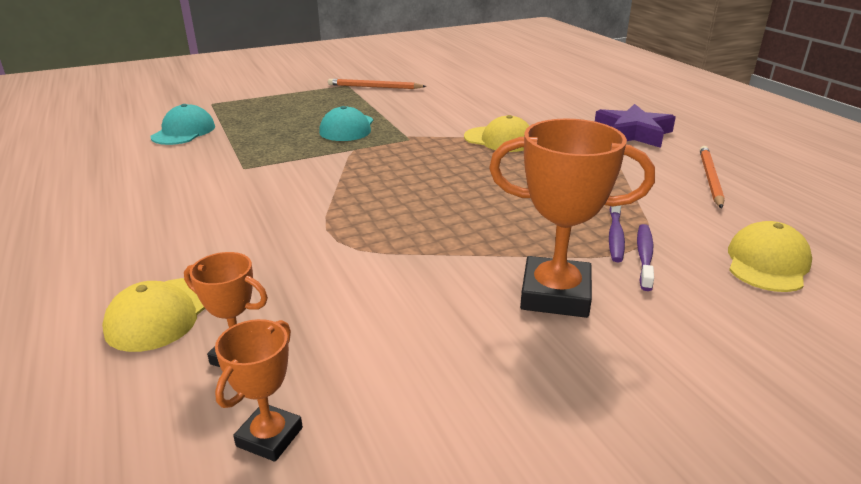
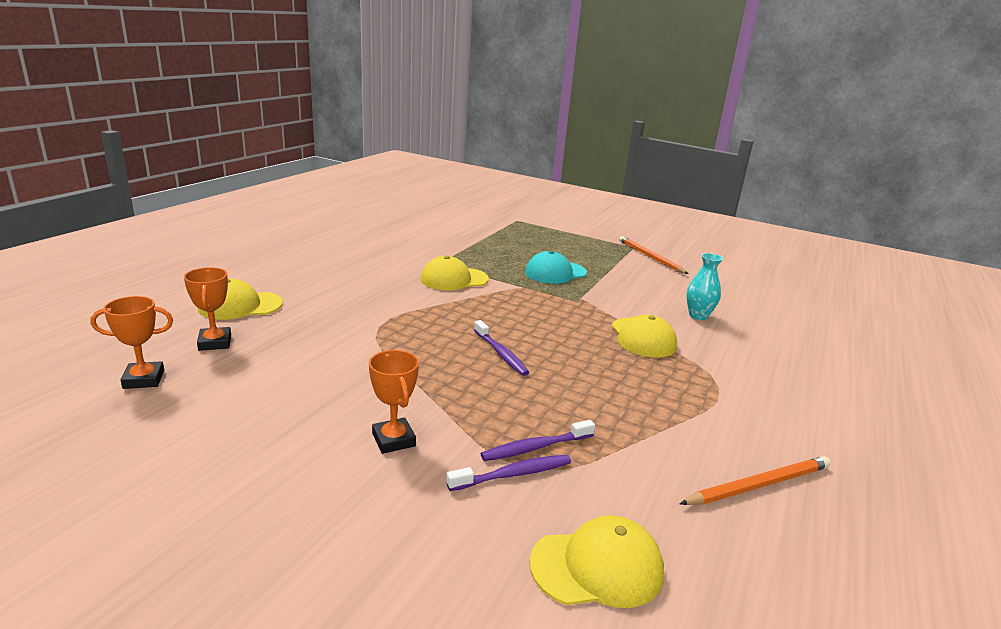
camera: 50 degrees right, 5 degrees down
turquoise cap [151,104,215,145] -> none
orange trophy [489,119,655,318] -> orange trophy [369,350,419,454], size x0.55
purple star [595,104,676,148] -> none
none -> yellow cap [421,256,489,290]
none -> purple toothbrush [474,320,529,376]
none -> turquoise vase [686,253,723,320]

